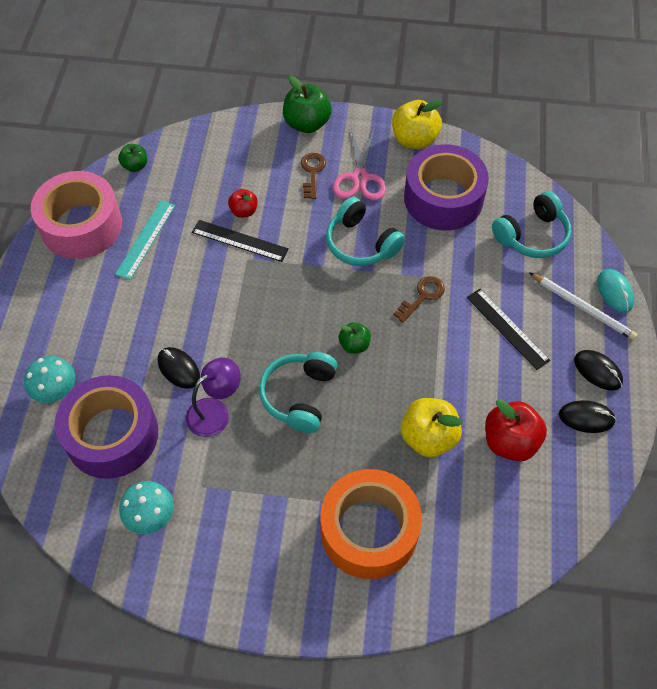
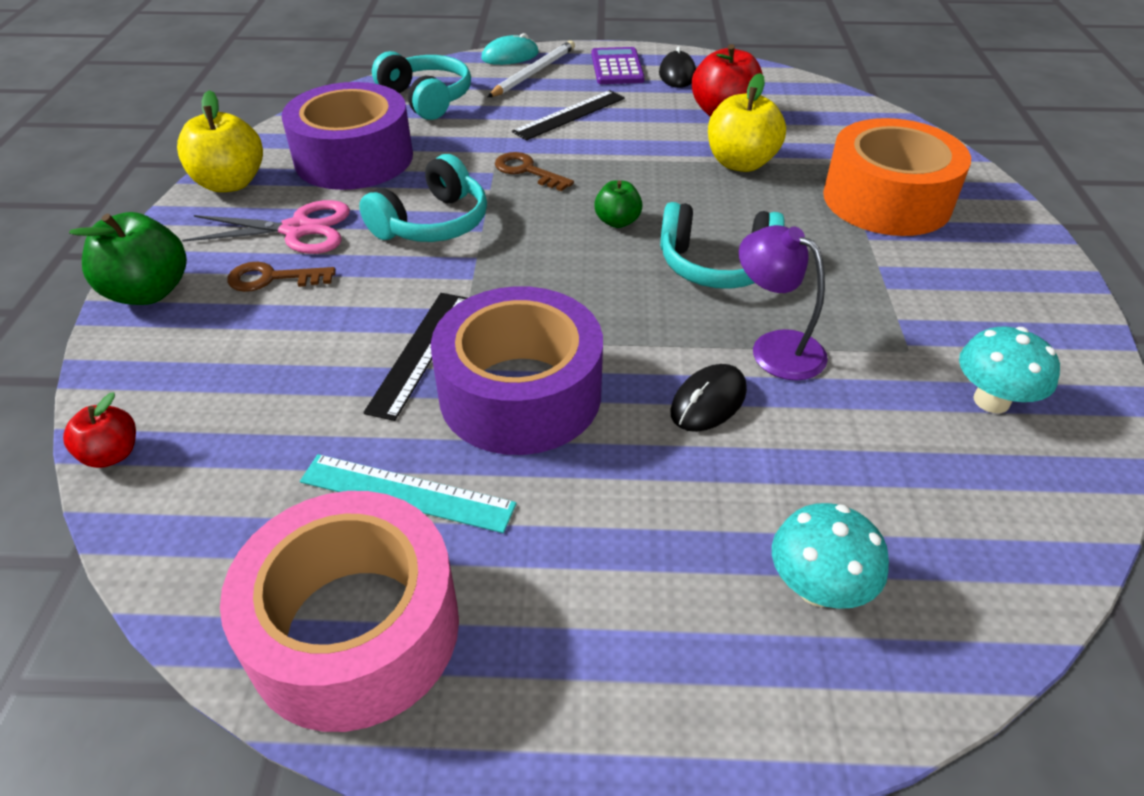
camera: 95 degrees left, 15 degrees down
purple tape [55,375,158,479] -> purple tape moved to [431,286,603,455]
green apple [118,144,147,172] -> none
red apple [228,189,258,218] -> red apple moved to [63,392,136,468]
black mouse [574,350,623,390] -> purple calculator [591,47,645,84]

